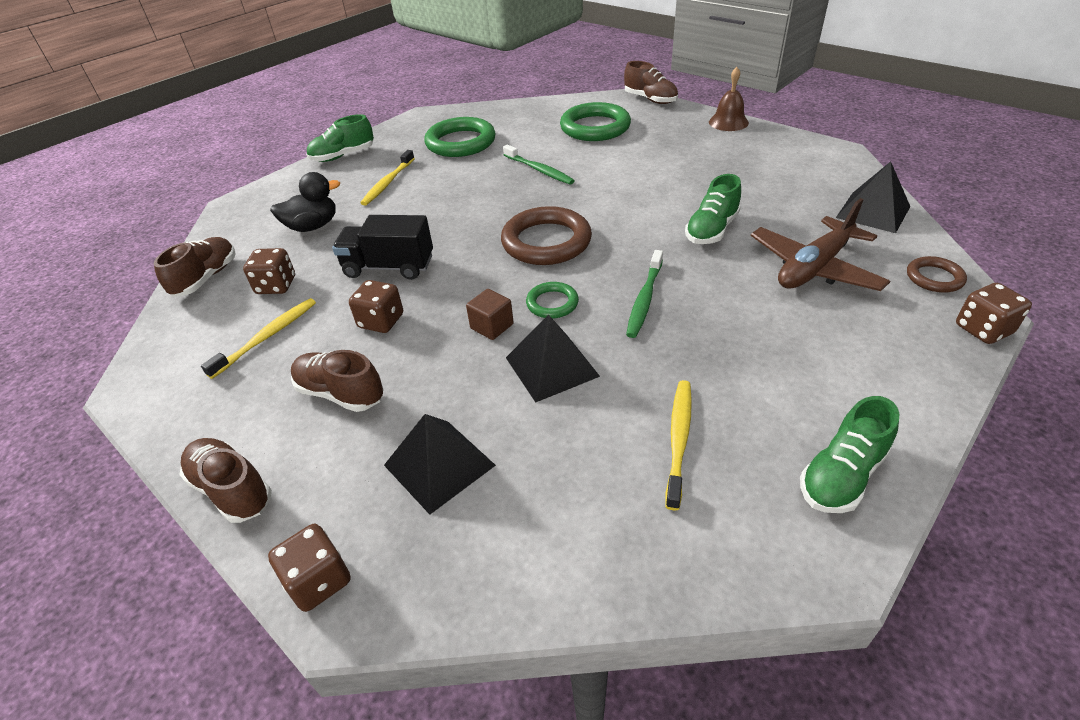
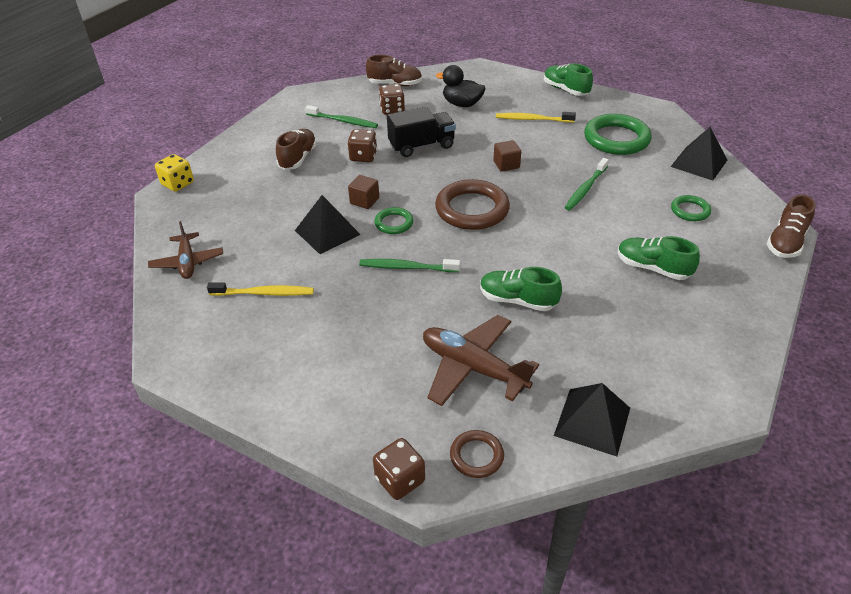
camera: 75 degrees right, 0 degrees up
brown shoe [179,438,272,523] -> none
yellow toothbrush [201,298,316,379] -> green toothbrush [305,105,378,128]
brown dice [268,524,351,612] -> yellow dice [155,154,194,192]
black duck [270,172,340,232] -> black duck turned 150 degrees clockwise [436,65,485,107]
black truck [332,215,433,280] -> black truck turned 75 degrees clockwise [387,107,456,157]
black pyramid [384,414,496,515] -> black pyramid moved to [671,127,727,180]
green ring [560,102,631,141] -> green ring [671,195,711,221], size x0.52
brown bell [709,67,749,131] -> none
green shoe [800,396,899,513] -> green shoe moved to [618,236,700,280]
none -> brown plane [148,221,223,279]
none -> brown cube [493,140,521,172]

